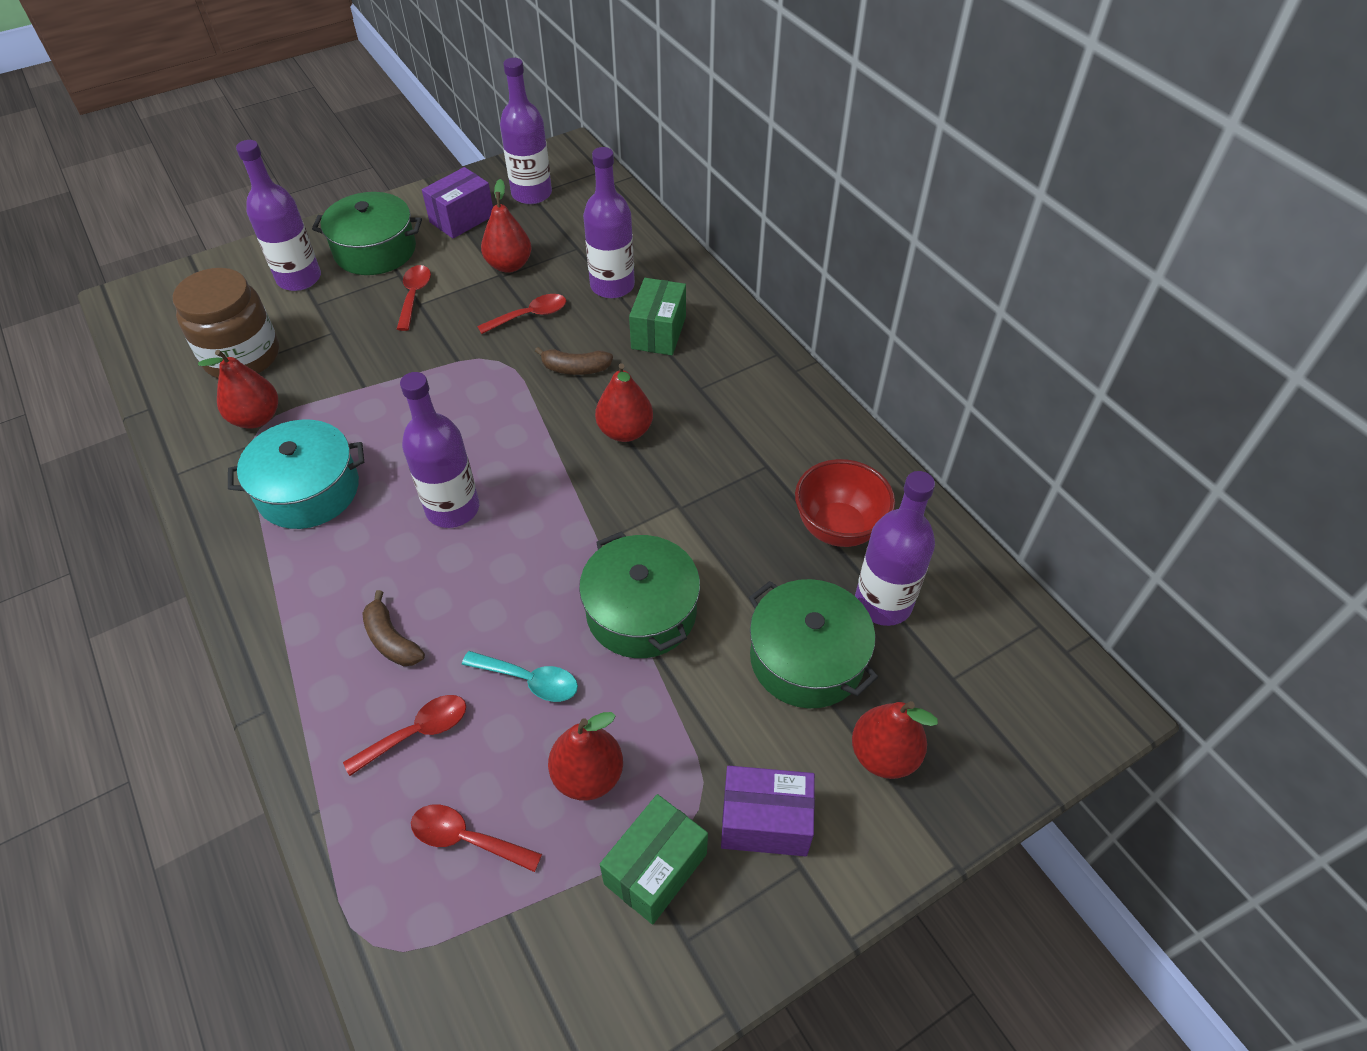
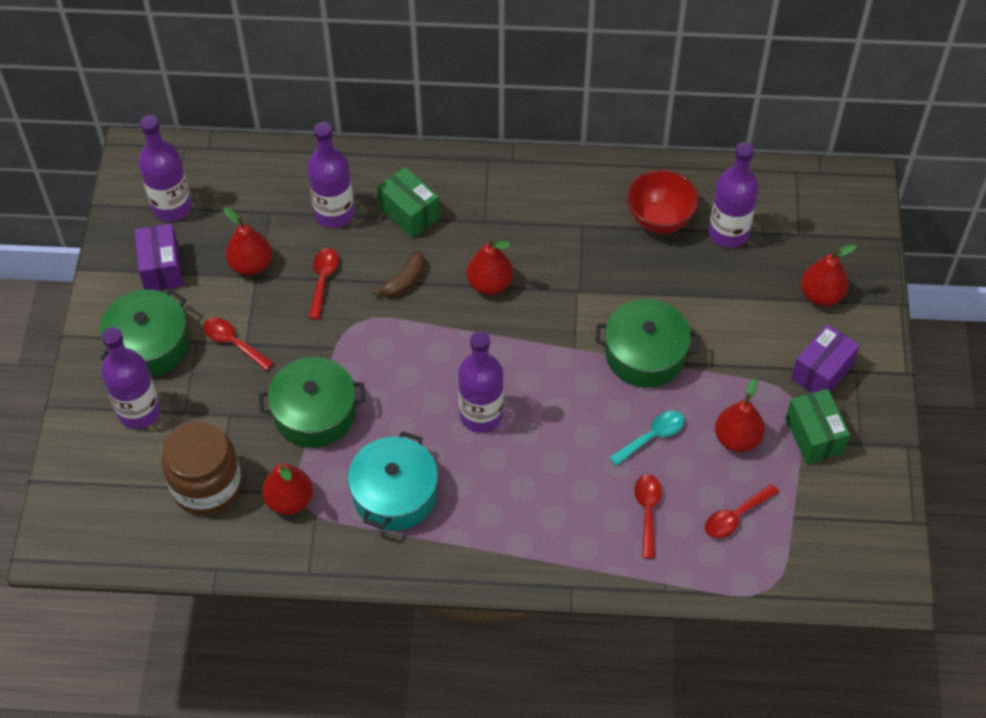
camera: 55 degrees left, 5 degrees up
brown banana [362,590,425,666] -> none
green pot [749,579,878,709] -> green pot moved to [259,357,365,448]

